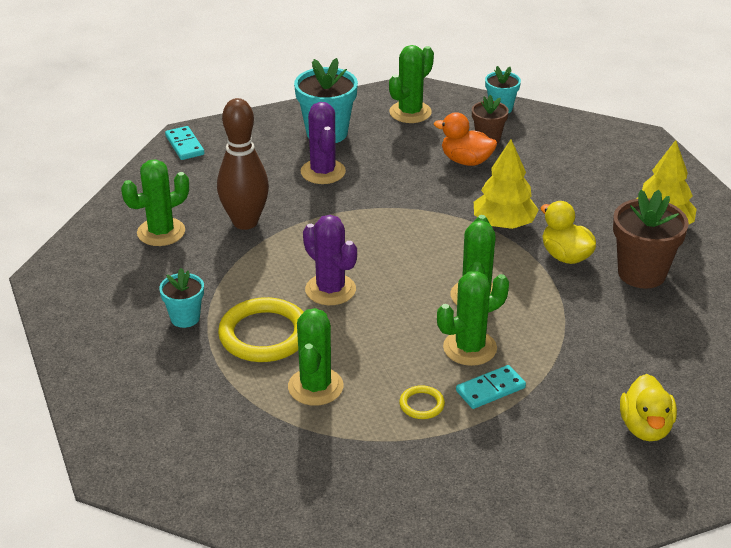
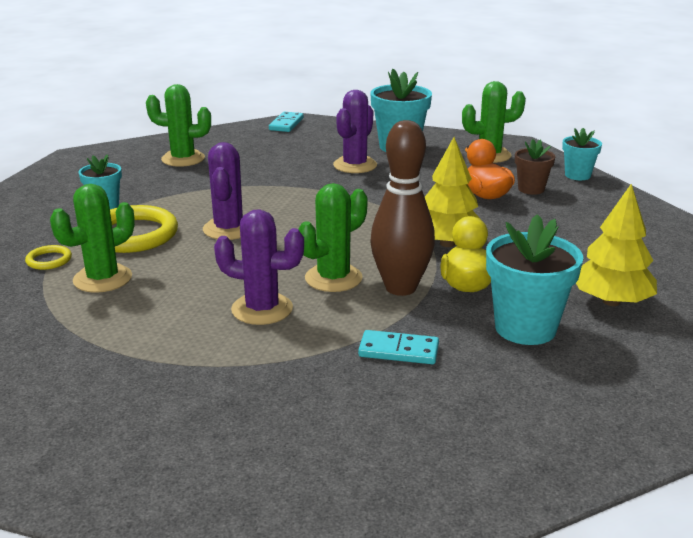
camera: 40 degrees right, 10 degrees down
brown bowling pin [217,98,269,230] -> brown bowling pin moved to [370,120,435,296]
yellow ring [399,385,445,419] -> yellow ring moved to [25,245,72,270]
green cactus [437,271,509,366] -> purple cactus [214,209,304,325]
turquoise domino [456,365,526,409] -> turquoise domino moved to [358,330,439,364]
brown flower pot [613,190,689,289] -> turquoise flower pot [486,214,583,345]
yellow duck [620,374,677,441] -> none

